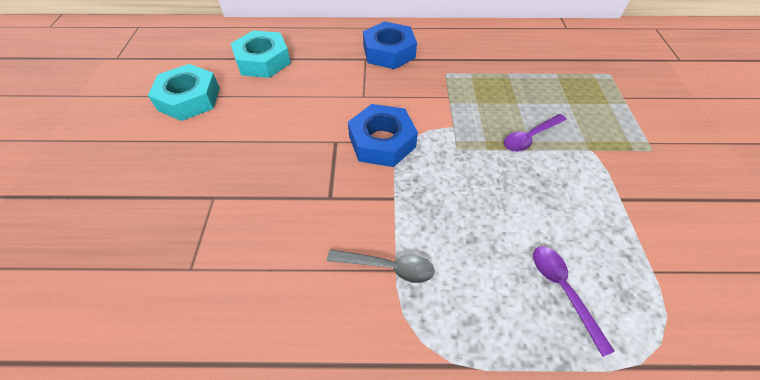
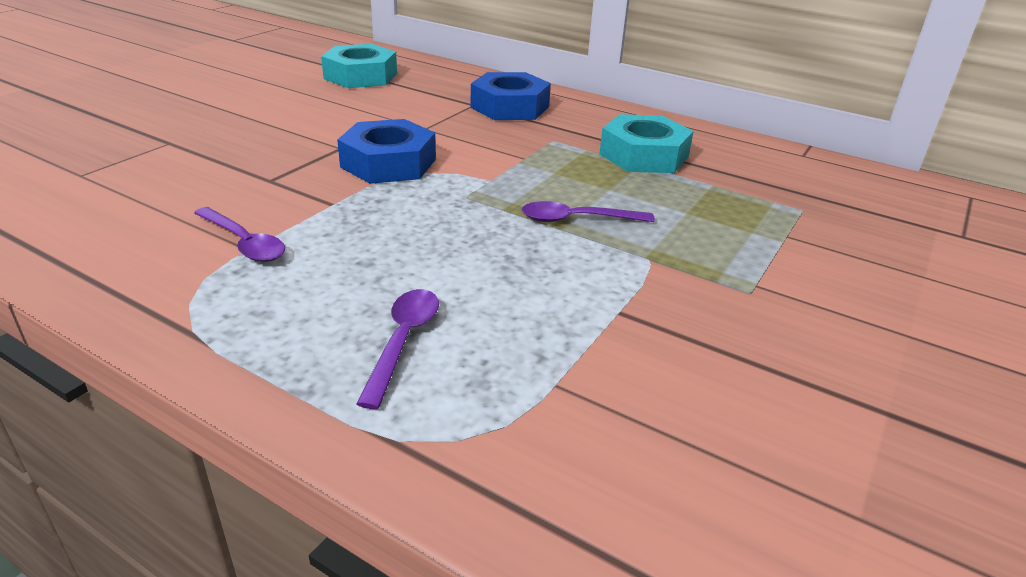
camera: 30 degrees right, 20 degrees down
turquoise nut [148,64,220,121] -> turquoise nut moved to [599,114,694,173]
grey spoon [327,250,435,283] -> purple spoon [194,207,285,262]

